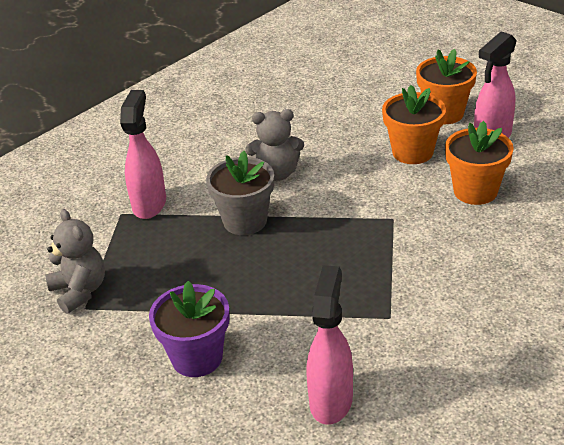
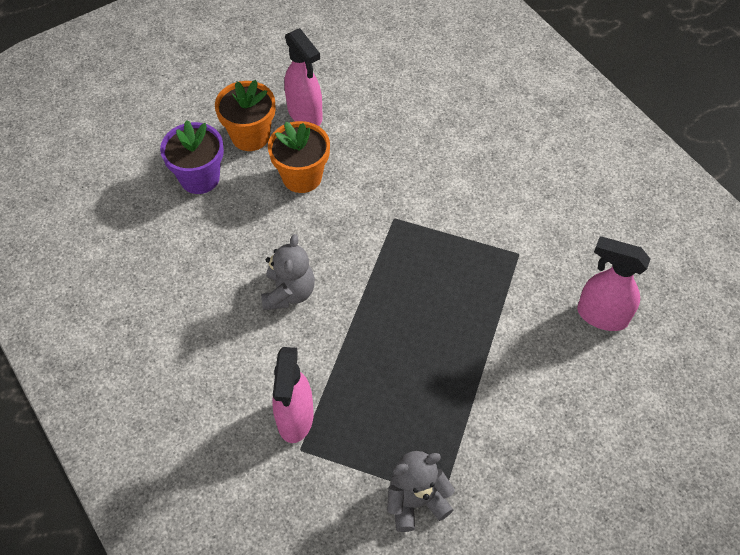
camera: 80 degrees left, 20 degrees up
pink spray bottle [120,90,166,219] -> pink spray bottle turned 105 degrees counterclockwise [272,347,314,443]
purple flower pot [149,281,229,377] -> purple flower pot moved to [160,120,224,194]
grey flower pot [206,151,274,235] -> none
orange flower pot [445,121,514,205] -> none

